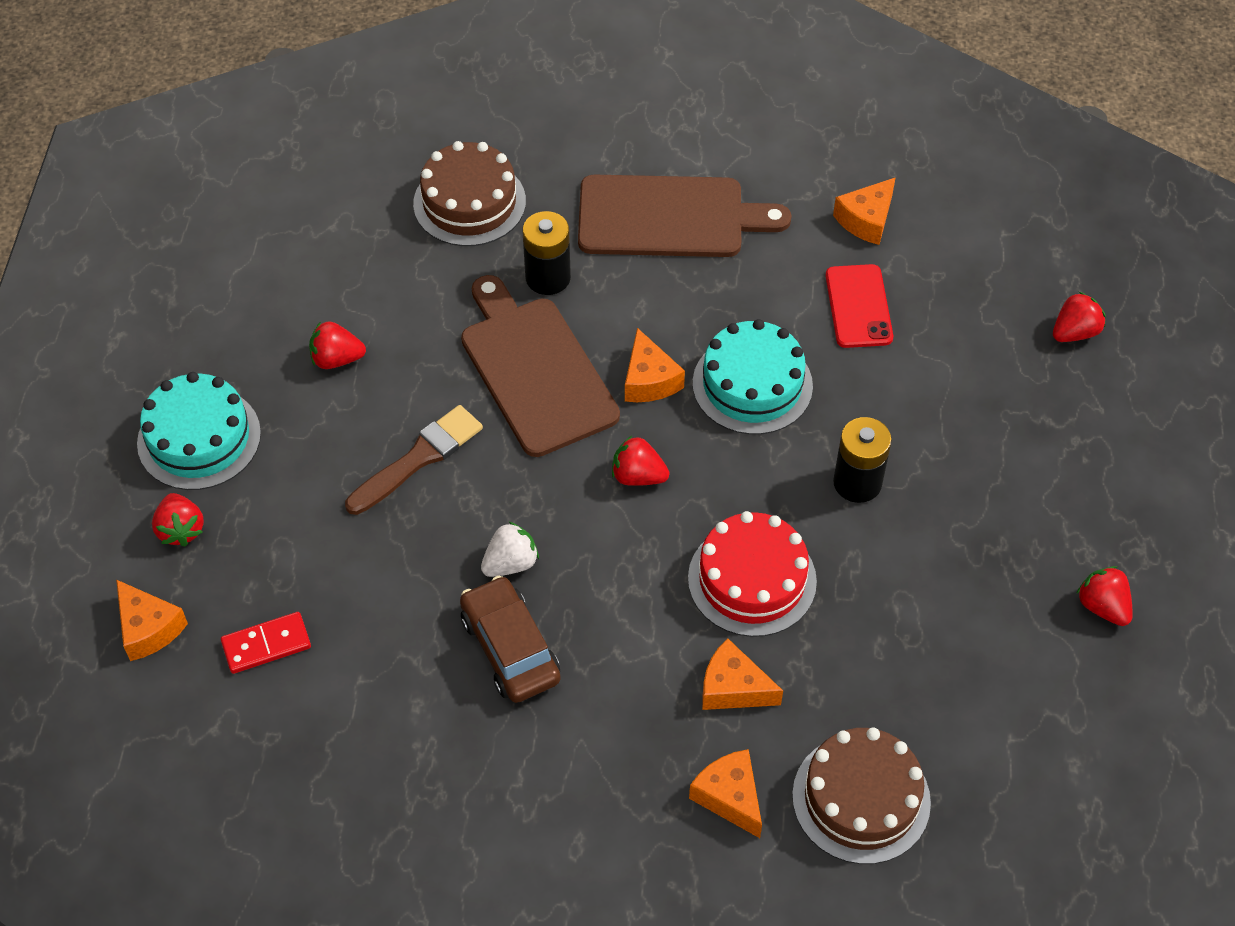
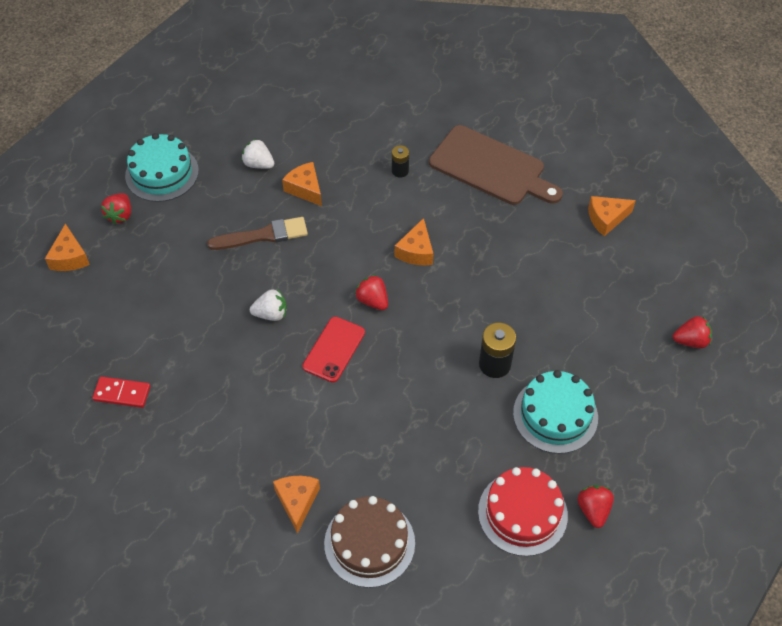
camera: 30 degrees right, 0 degrees up
red domino [221,612,311,674] -> red domino moved to [92,376,151,408]
red strawberry [309,321,366,369] -> white strawberry [241,138,274,169]
brown cake [413,141,526,246] -> none
brown car [460,576,561,703] -> none
brown cutting board [461,275,620,457] -> none
black battery [523,211,571,295] -> black battery [392,145,409,177], size x0.61
red cake [688,511,817,637] -> red cake moved to [478,467,568,556]
turquoise cake [693,319,813,435] -> turquoise cake moved to [513,370,598,454]
orange cheese [702,638,783,710] -> orange cheese moved to [282,162,322,206]
red phone [825,264,893,348] -> red phone moved to [303,317,365,383]

